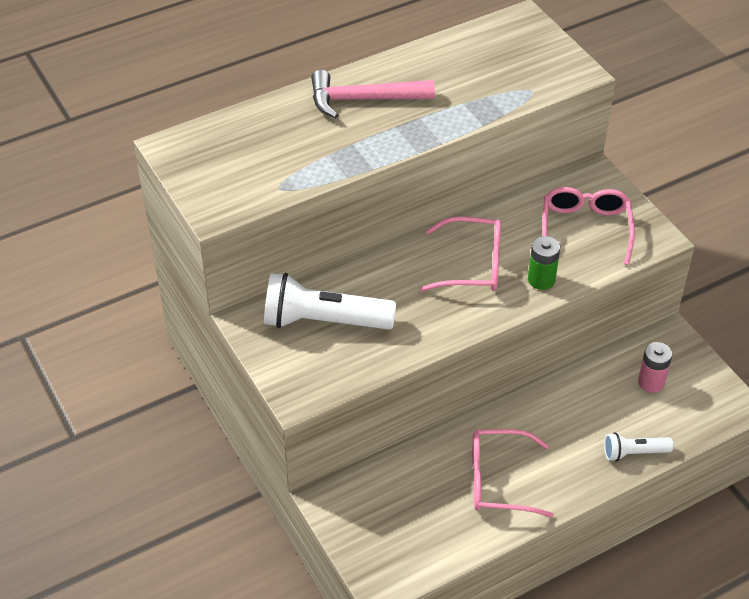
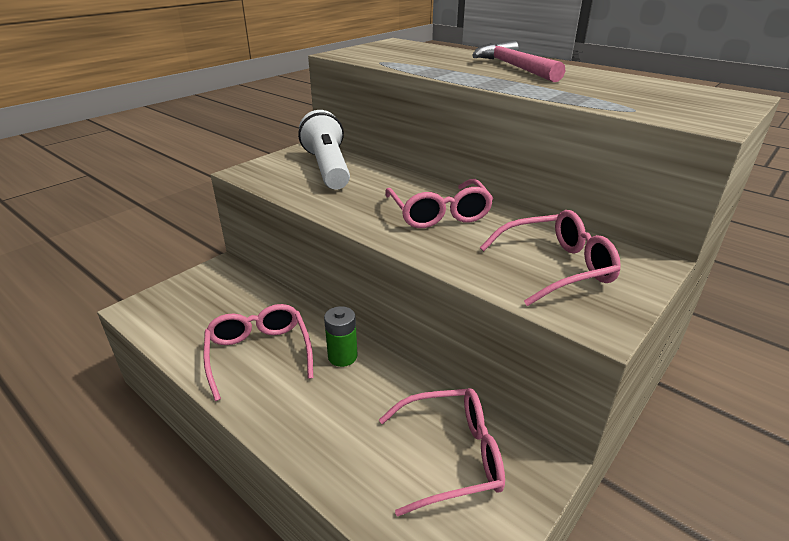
camera: 70 degrees right, 15 degrees down
green battery [528,236,560,290] -> green battery moved to [324,306,358,367]
white flashlight [604,433,674,461] -> none
pink battery [638,342,672,393] -> pink glasses [379,388,505,517]

